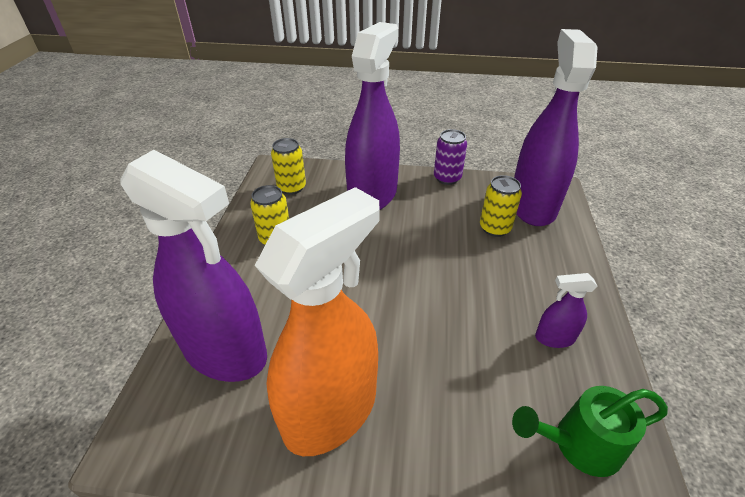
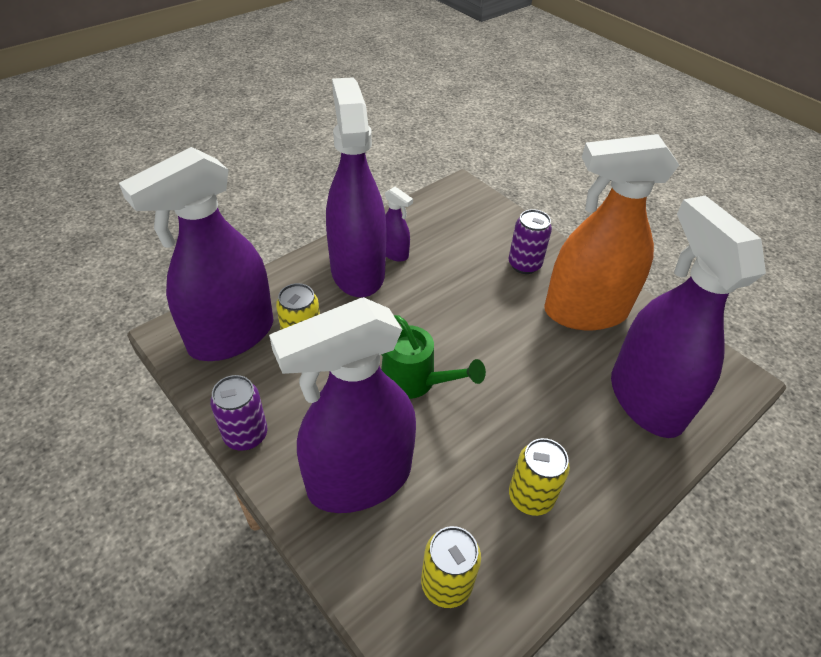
camera: 140 degrees left, 5 degrees up
green watering can [512,386,668,477] -> green watering can moved to [381,315,486,399]
none -> purple spray bottle [326,77,387,297]
none -> purple can [509,209,552,274]

